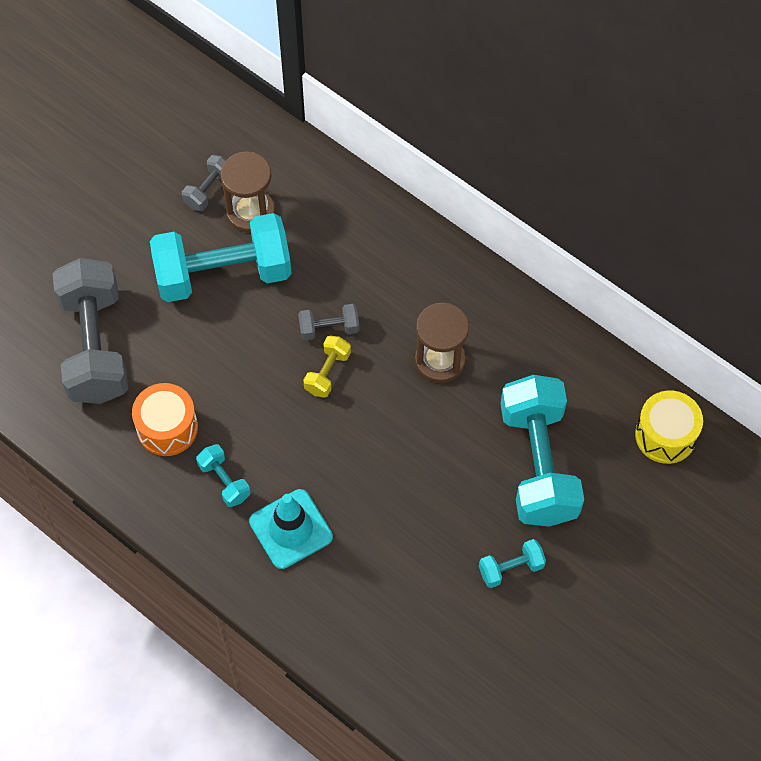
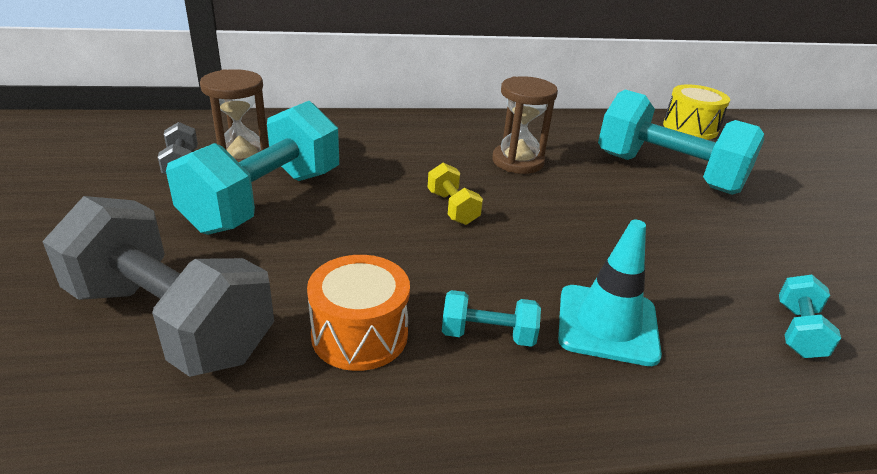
camera: 50 degrees left, 30 degrees down
grey dumbbell [298,304,359,340] -> none
turquoise dumbbell [479,539,546,588] -> turquoise dumbbell moved to [779,274,841,358]

